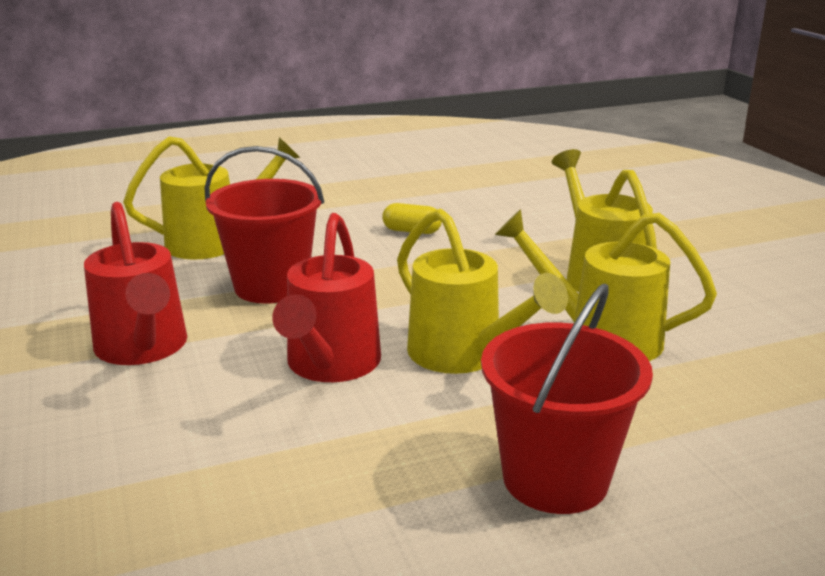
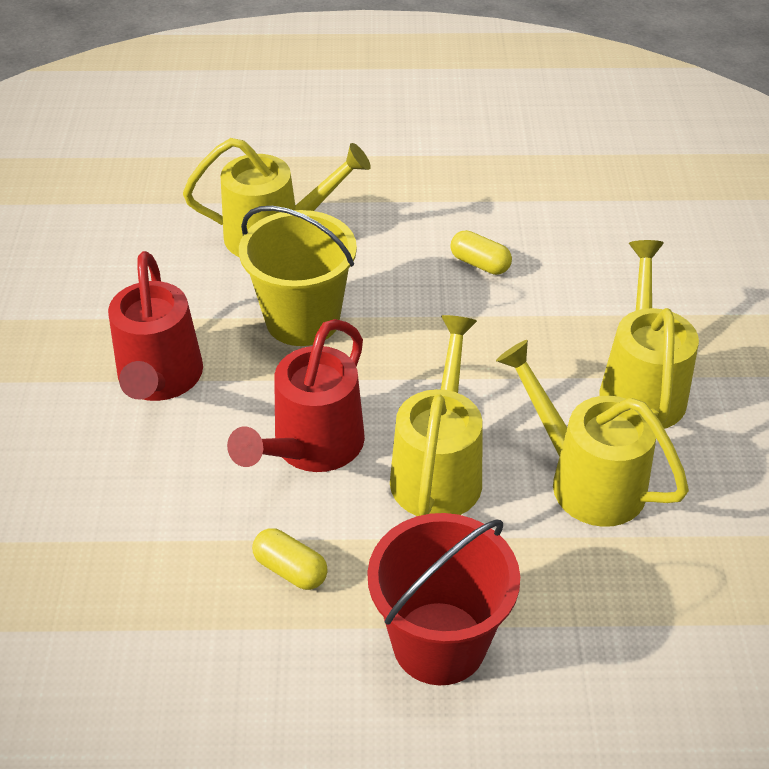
camera: 20 degrees right, 20 degrees up
red bucket [205,146,324,304] -> yellow bucket [239,206,357,346]
yellow watering can [397,209,568,374] -> yellow watering can turned 150 degrees counterclockwise [390,315,482,516]
none -> yellow capsule [252,528,328,590]

